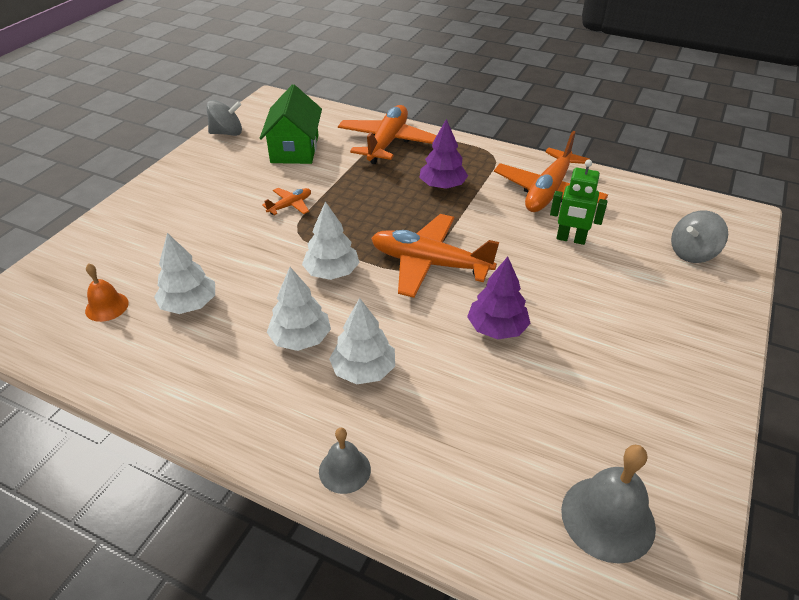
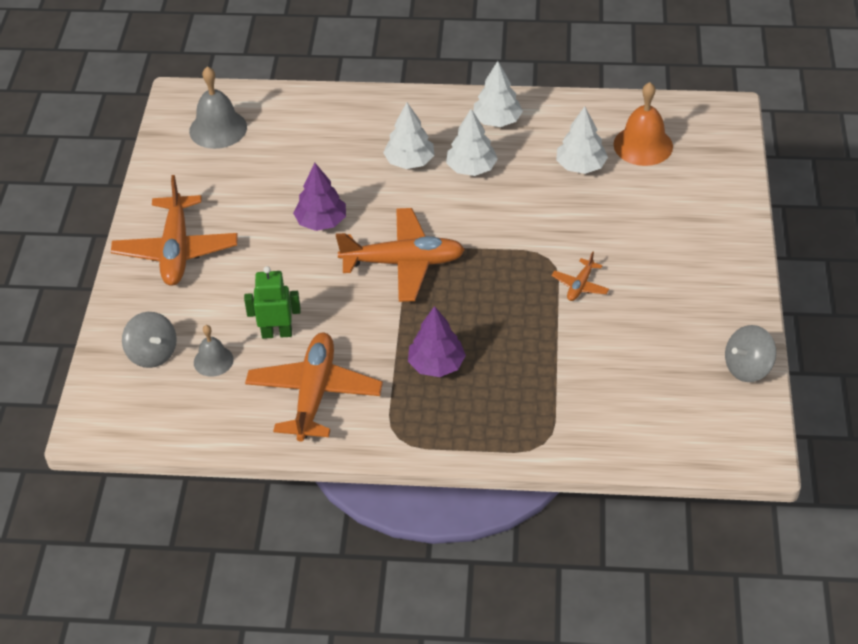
camera: 160 degrees right, 5 degrees up
orange bell [85,263,129,322] -> orange bell [614,82,673,166], size x1.67
green house [260,84,322,164] -> none
white tree [302,201,360,280] -> white tree moved to [473,61,523,127]
grey bell [319,428,371,494] -> grey bell moved to [194,325,234,377]
orange plane [338,105,437,164] -> orange plane moved to [111,175,238,286]
grey spinning top [671,210,728,263] -> grey spinning top turned 105 degrees clockwise [122,312,177,368]

